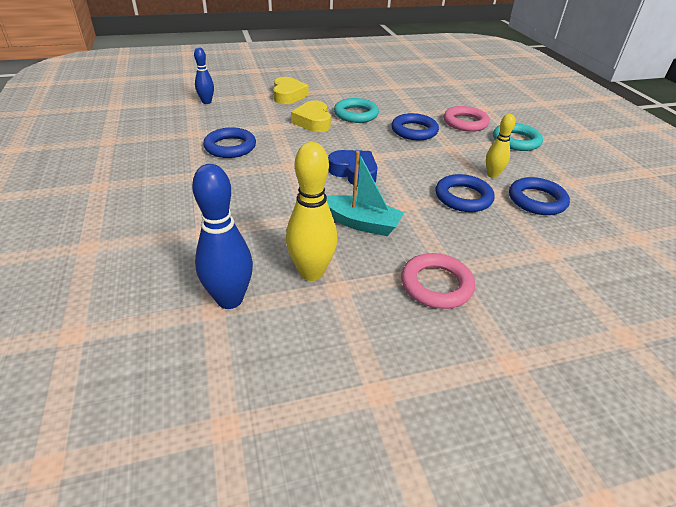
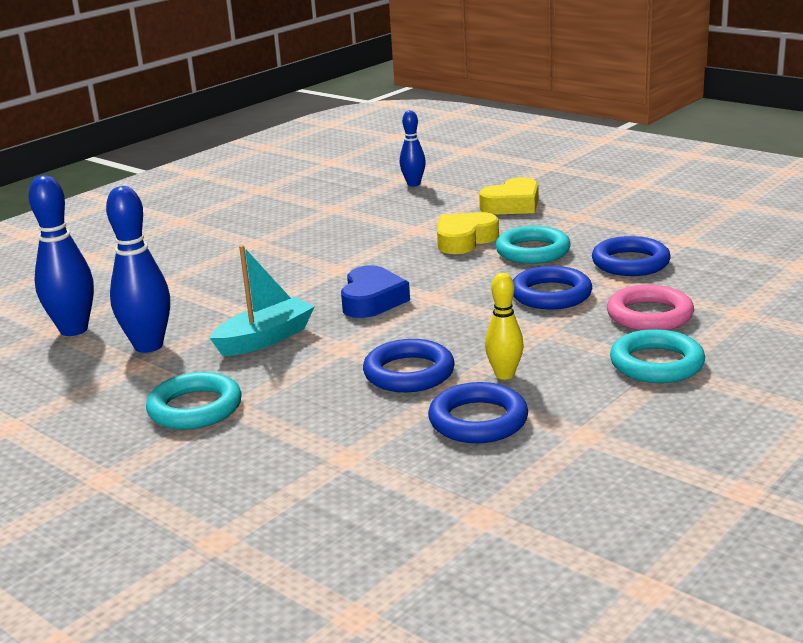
camera: 60 degrees right, 15 degrees down
blue ring [203,127,256,158] -> blue ring moved to [592,236,671,276]
yellow bowling pin [286,142,338,281] -> blue bowling pin [106,186,170,353]
turquoise boat [327,151,404,236] -> turquoise boat turned 120 degrees counterclockwise [210,245,315,356]
pink ring [401,253,475,309] -> turquoise ring [146,372,242,429]

